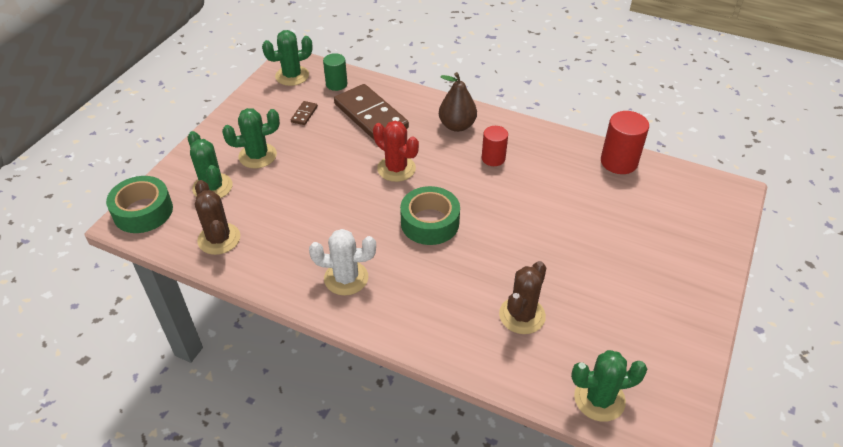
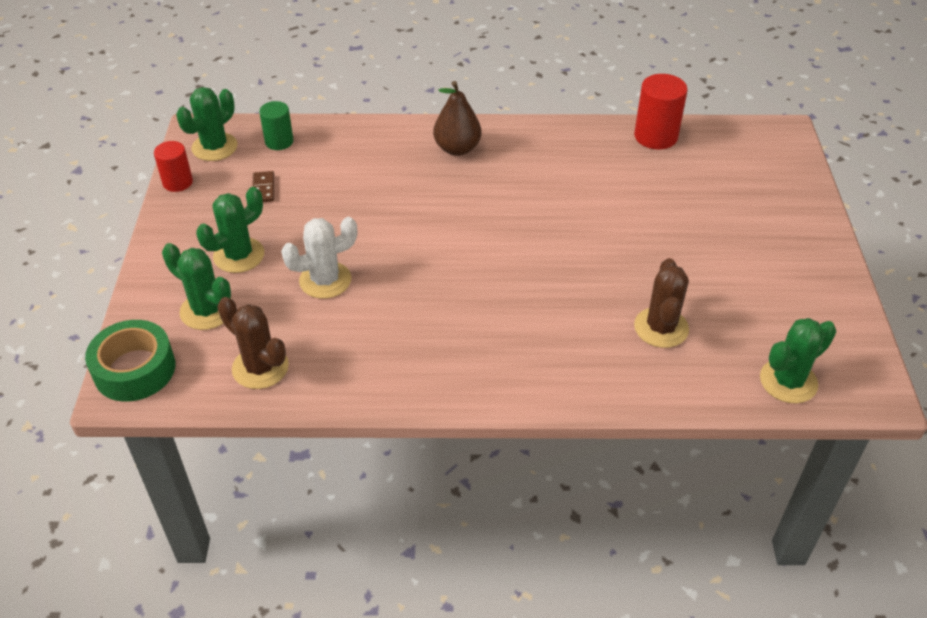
camera: 25 degrees left, 0 degrees up
white cactus [309,229,376,296] -> white cactus moved to [281,217,357,299]
brown domino [334,84,409,141] -> none
red cactus [373,121,419,182] -> none
green tape [400,186,460,245] -> none
red cylinder [482,126,508,166] -> red cylinder moved to [154,141,193,192]

